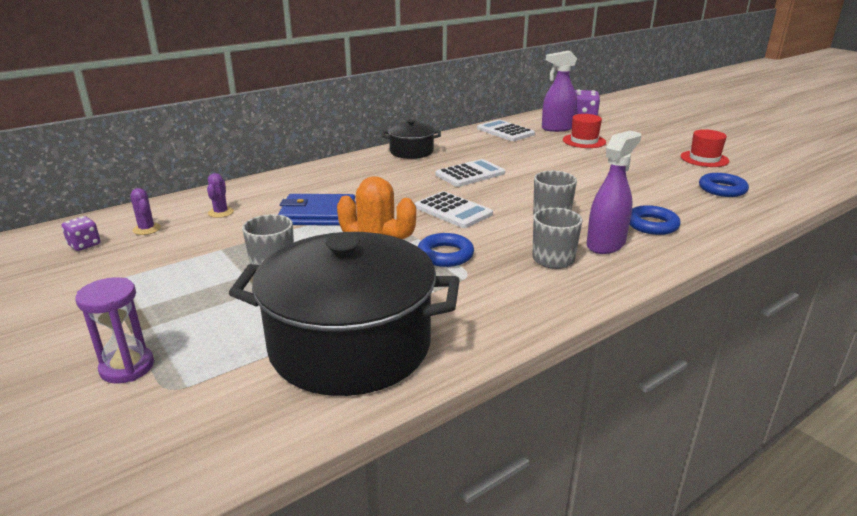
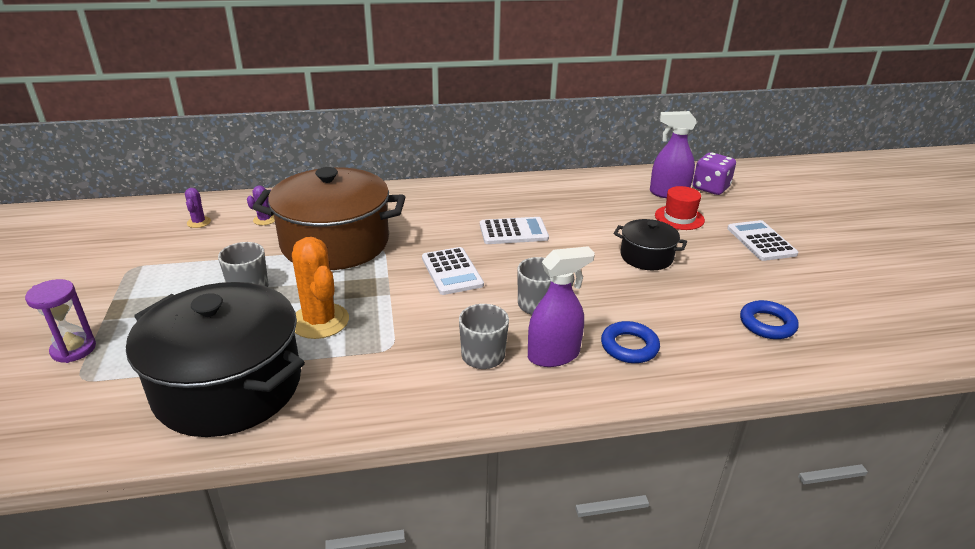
camera: 25 degrees right, 5 degrees up
purple dice [62,216,100,251] -> none
blue wallet [278,194,356,226] -> brown pot [252,167,405,270]
black pot [382,119,441,159] -> black pot moved to [614,219,687,270]
blue ring [418,233,474,267] -> none
white calculator [477,119,535,141] -> white calculator moved to [727,220,798,261]
red hat [681,129,729,167] -> none

